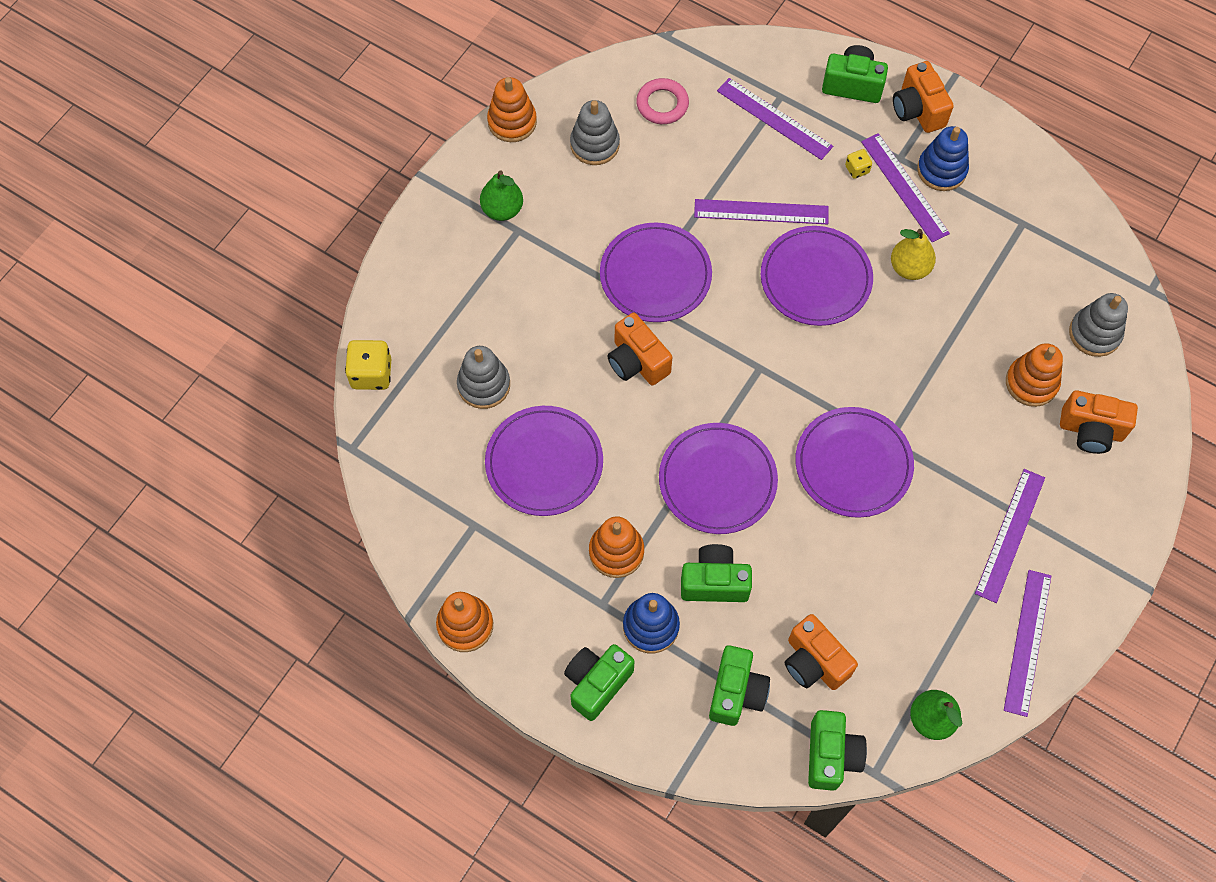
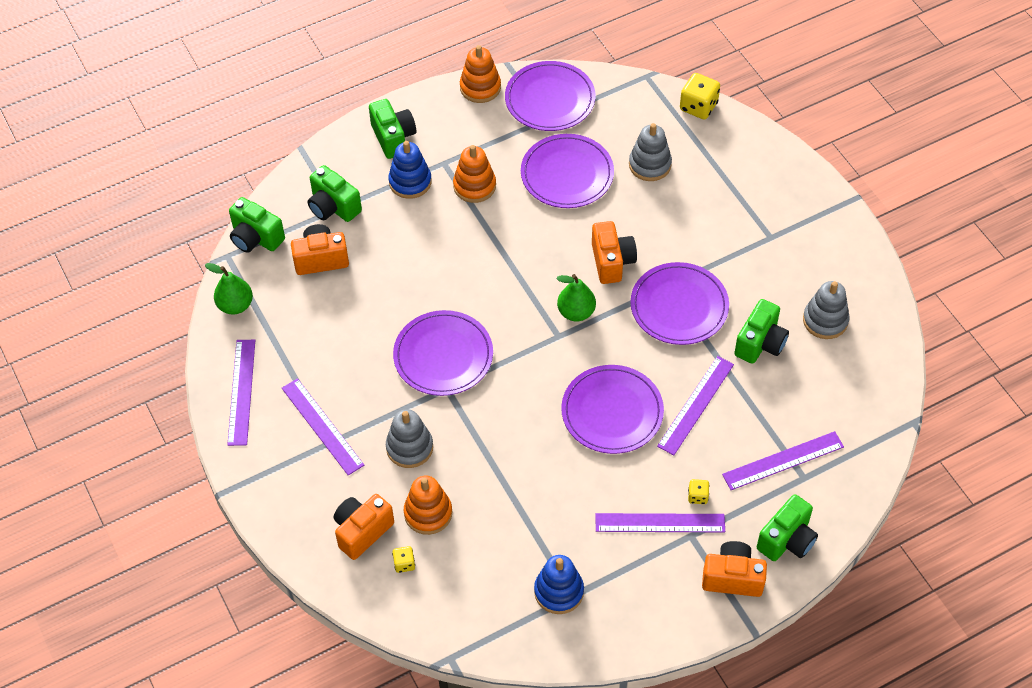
camera: 120 degrees right, 10 degrees down
green pear [480,170,523,221] -> green pear moved to [557,274,596,322]
orange stacking toy [487,77,537,142] -> none
orange camera [607,313,672,385] -> orange camera turned 90 degrees clockwise [592,221,637,284]
pink ring [636,78,689,124] -> none
purple plate [659,423,778,534] -> purple plate moved to [505,61,595,131]
green camera [681,544,752,602] -> green camera moved to [734,299,789,364]
yellow pear [891,229,936,280] -> none
blue stacking toy [917,126,969,191] -> blue stacking toy moved to [534,555,584,614]
purple ruler [1004,570,1051,717] -> purple ruler turned 45 degrees clockwise [227,340,255,446]
grey stacking toy [1069,293,1128,357] -> grey stacking toy moved to [386,409,433,468]
none -> yellow dice [392,546,415,573]

